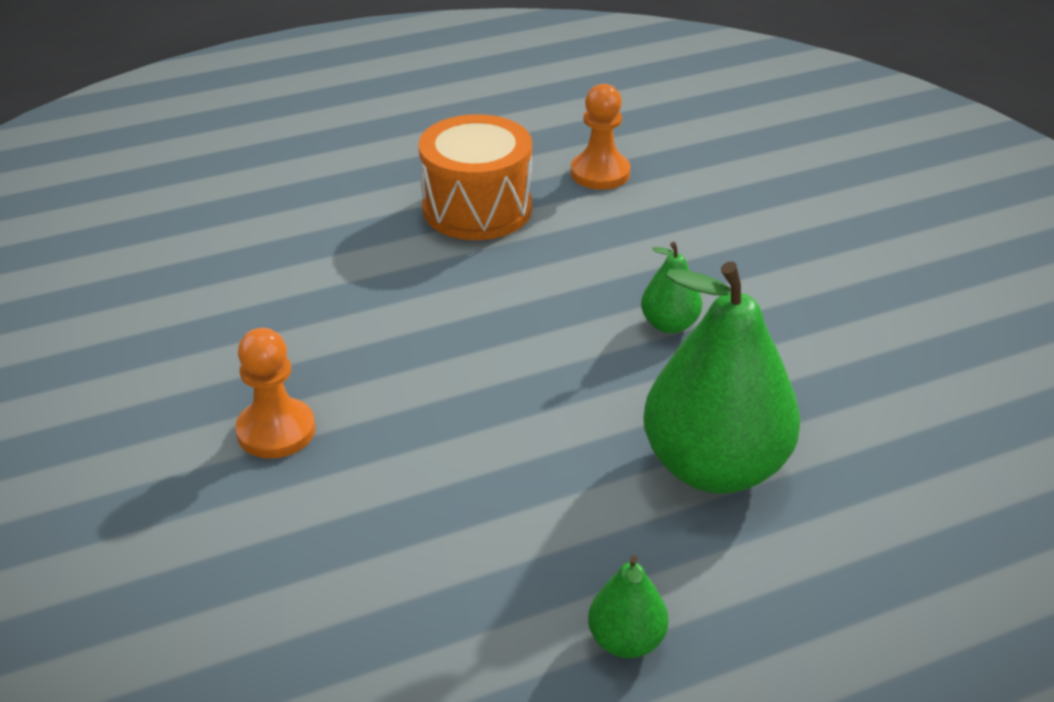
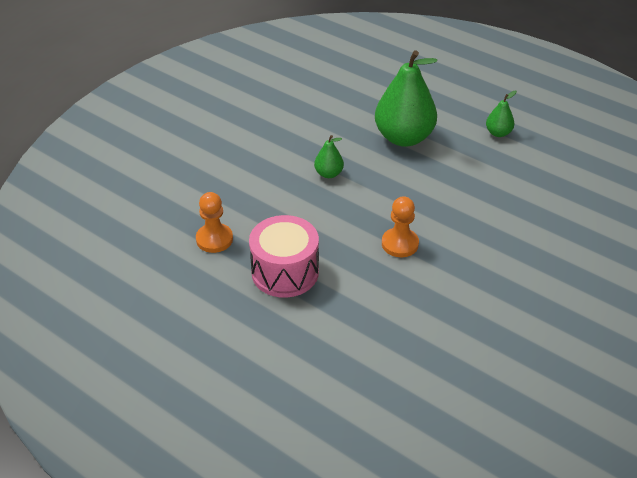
camera: 120 degrees left, 5 degrees up
orange pawn [235,328,315,459] -> orange pawn moved to [382,196,419,257]
orange drum [419,114,532,240] -> pink drum [249,215,319,298]

